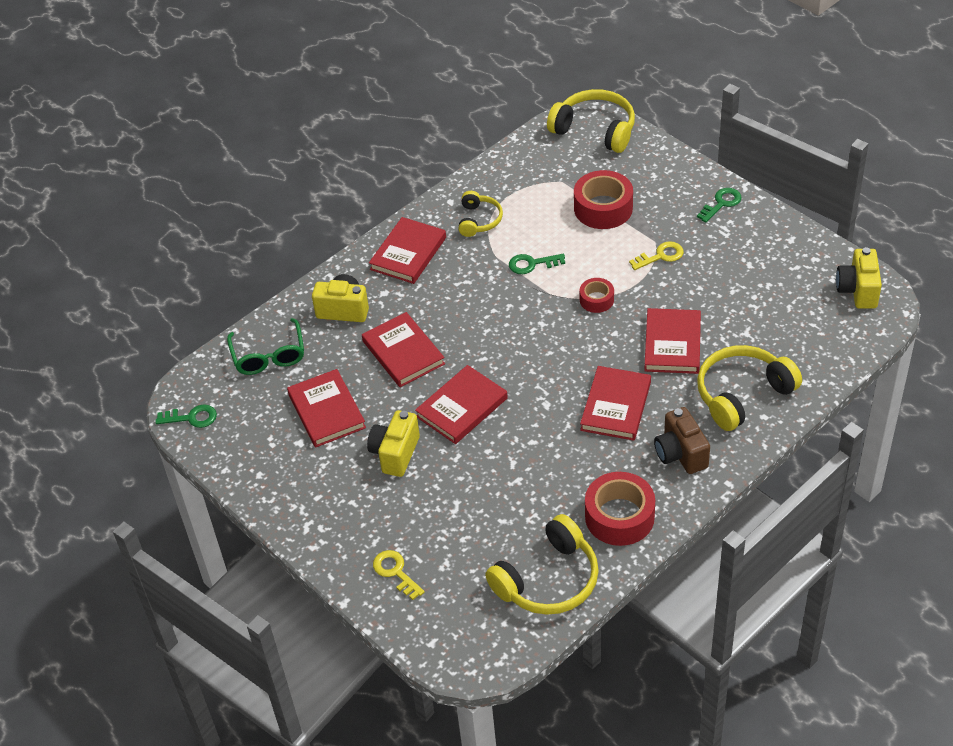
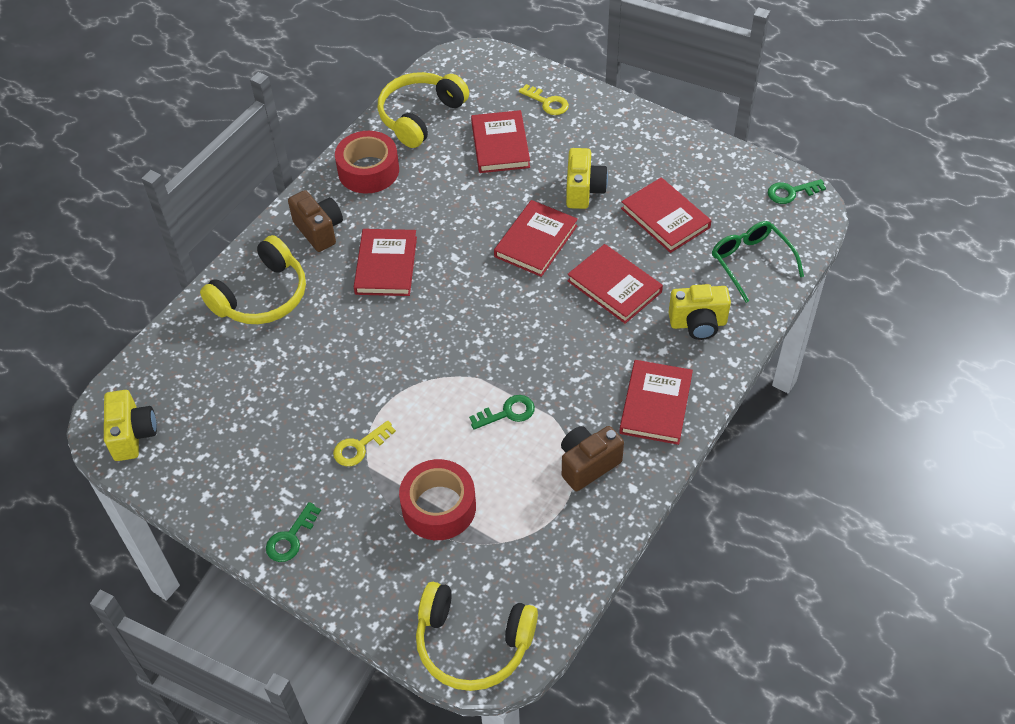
camera: 165 degrees right, 5 degrees up
yellow headphones [458,191,503,237] -> brown camera [561,426,624,491]
red tape [579,278,614,313] -> none
red book [644,308,701,374] -> red book moved to [471,110,530,173]

